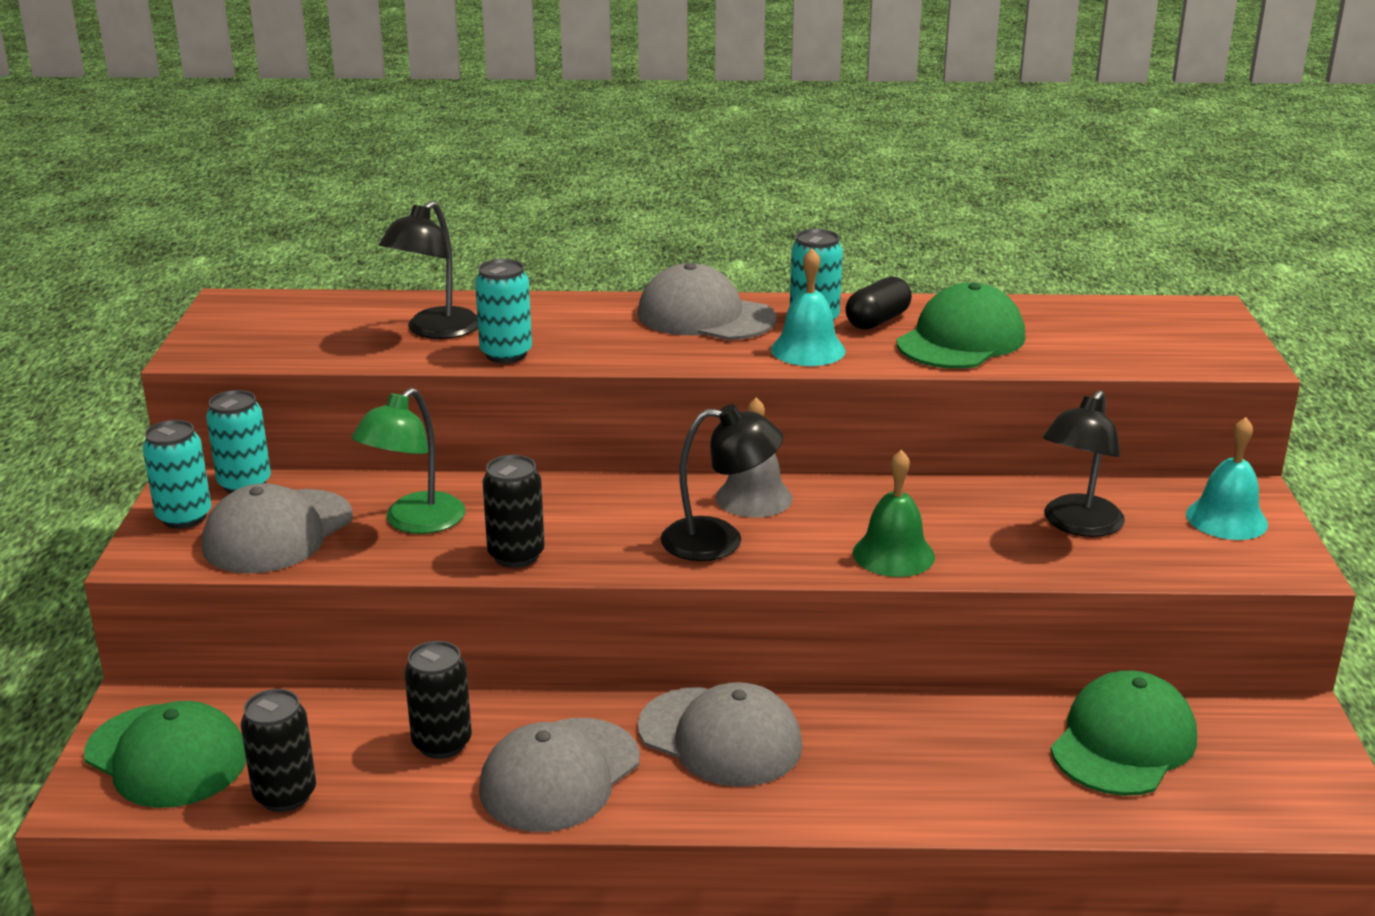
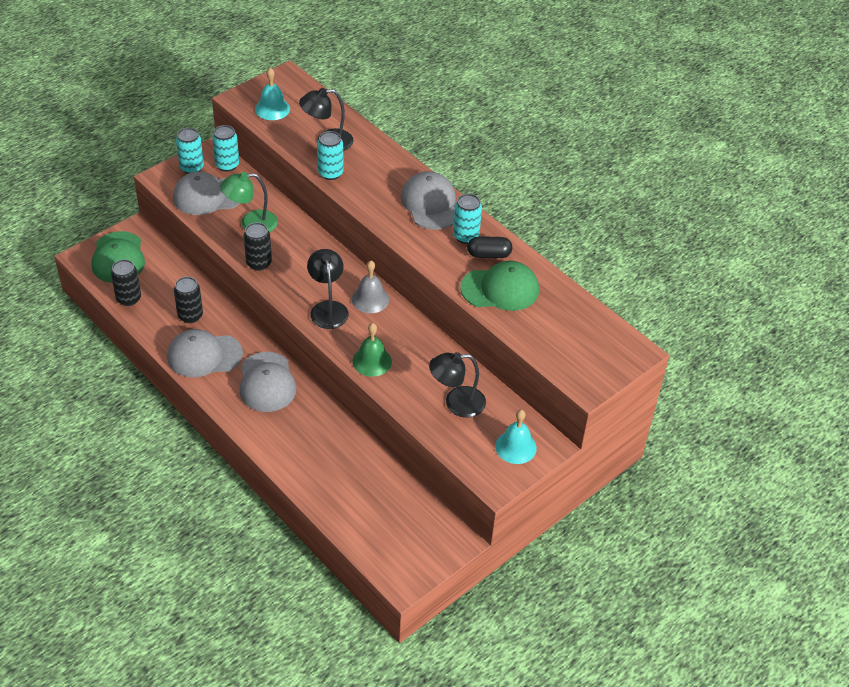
camera: 45 degrees right, 20 degrees up
black lamp [661,404,783,561] -> black lamp turned 150 degrees counterclockwise [307,249,349,329]
turquoise bell [771,248,846,366] -> turquoise bell moved to [255,68,290,120]
green cap [1051,671,1197,796] -> none

